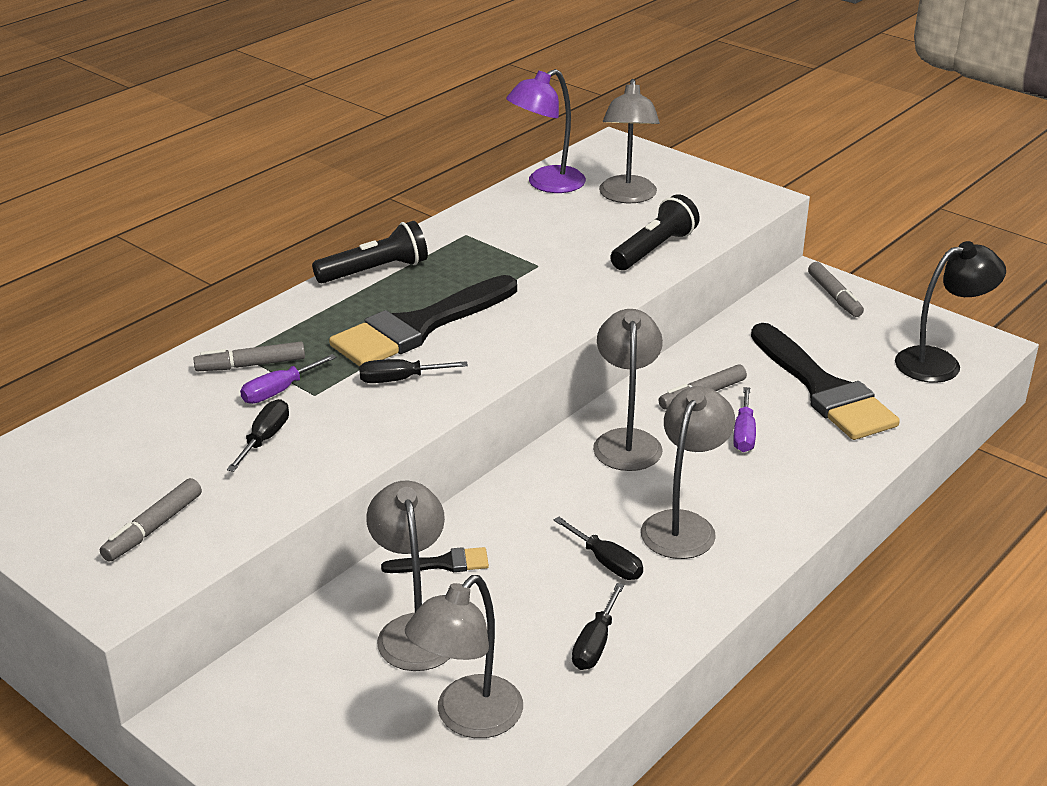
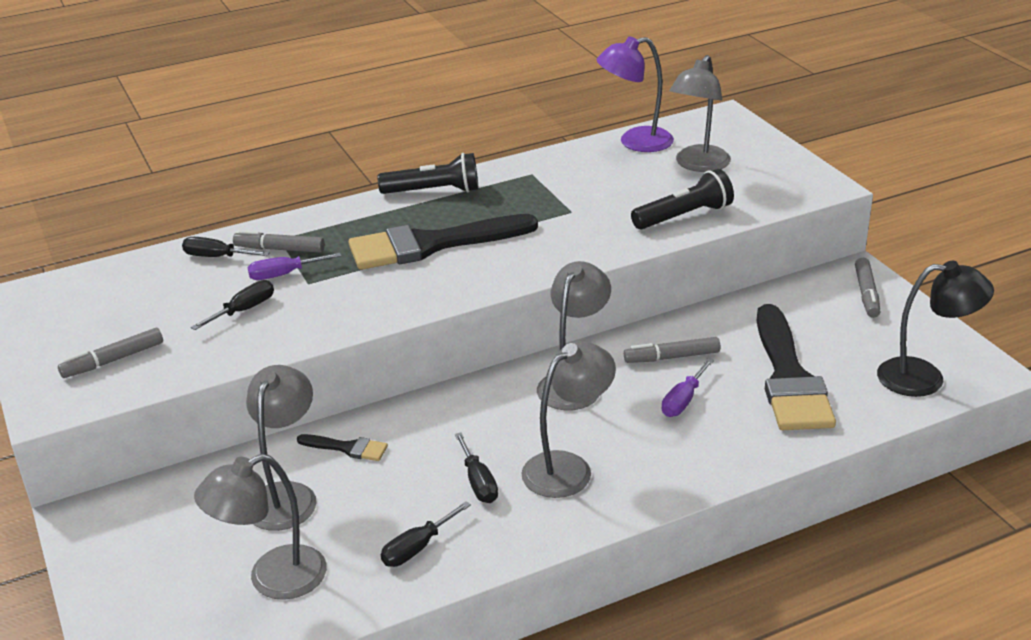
camera: 25 degrees right, 0 degrees up
black screwdriver [359,359,468,383] -> black screwdriver moved to [182,237,270,257]

